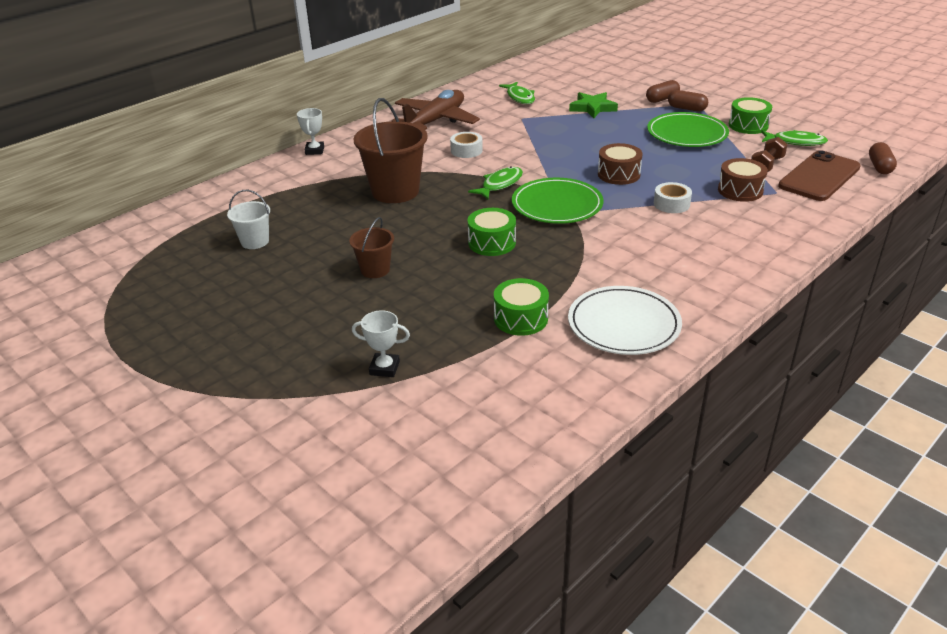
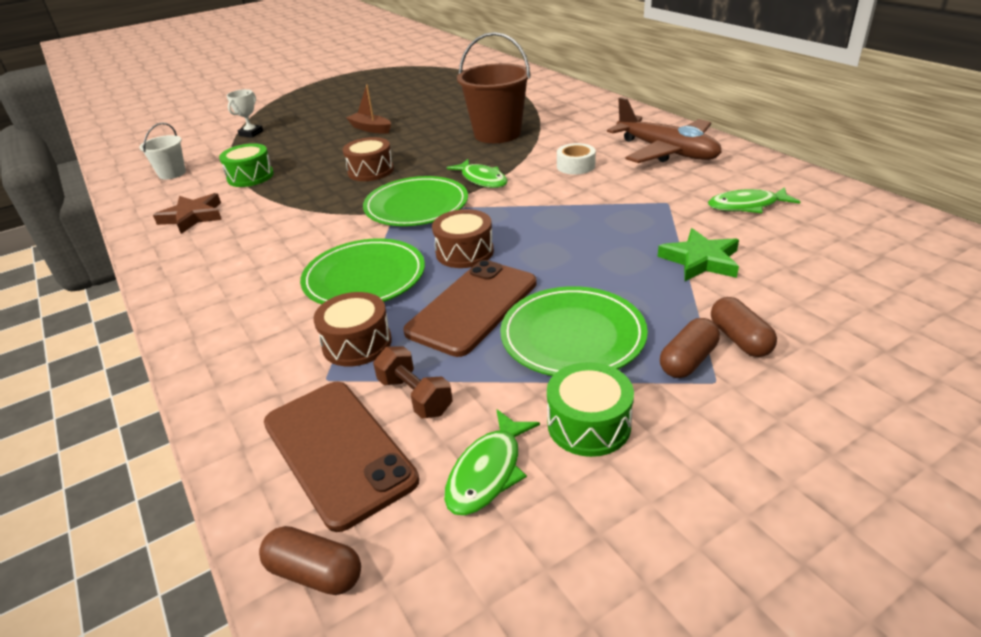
camera: 105 degrees right, 0 degrees up
white bucket [227,190,270,249] -> white bucket moved to [139,122,186,180]
white trophy [297,108,324,155] -> none
brown bucket [349,217,394,278] -> brown boat [346,84,391,134]
green drum [468,208,516,256] -> brown drum [343,137,394,181]
white plate [568,286,682,355] -> brown star [153,193,222,234]
white tape [654,182,692,213] -> green plate [300,238,425,304]
none -> brown phone [403,260,537,357]

